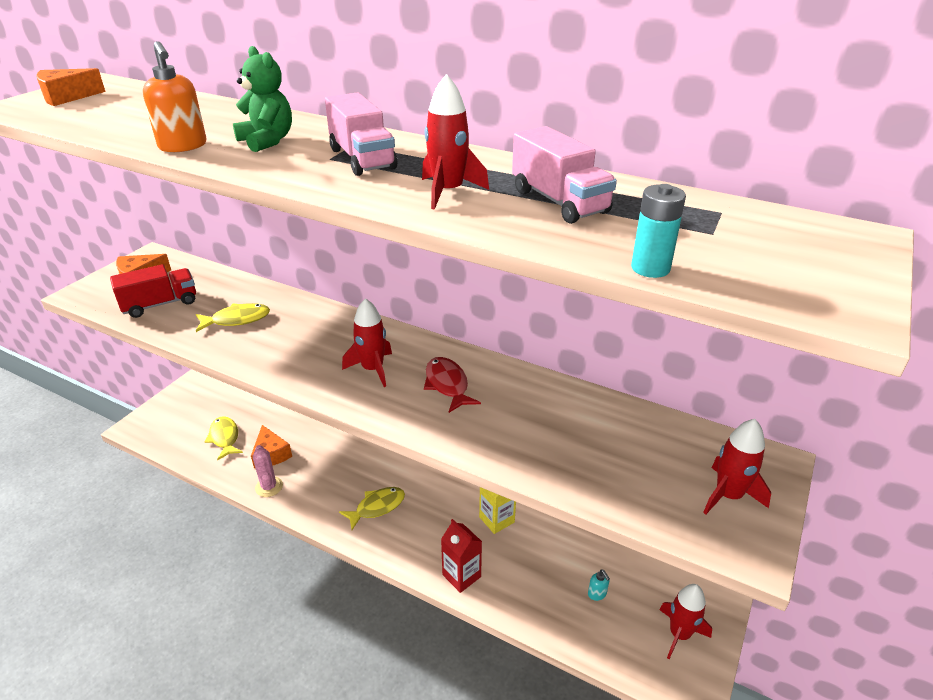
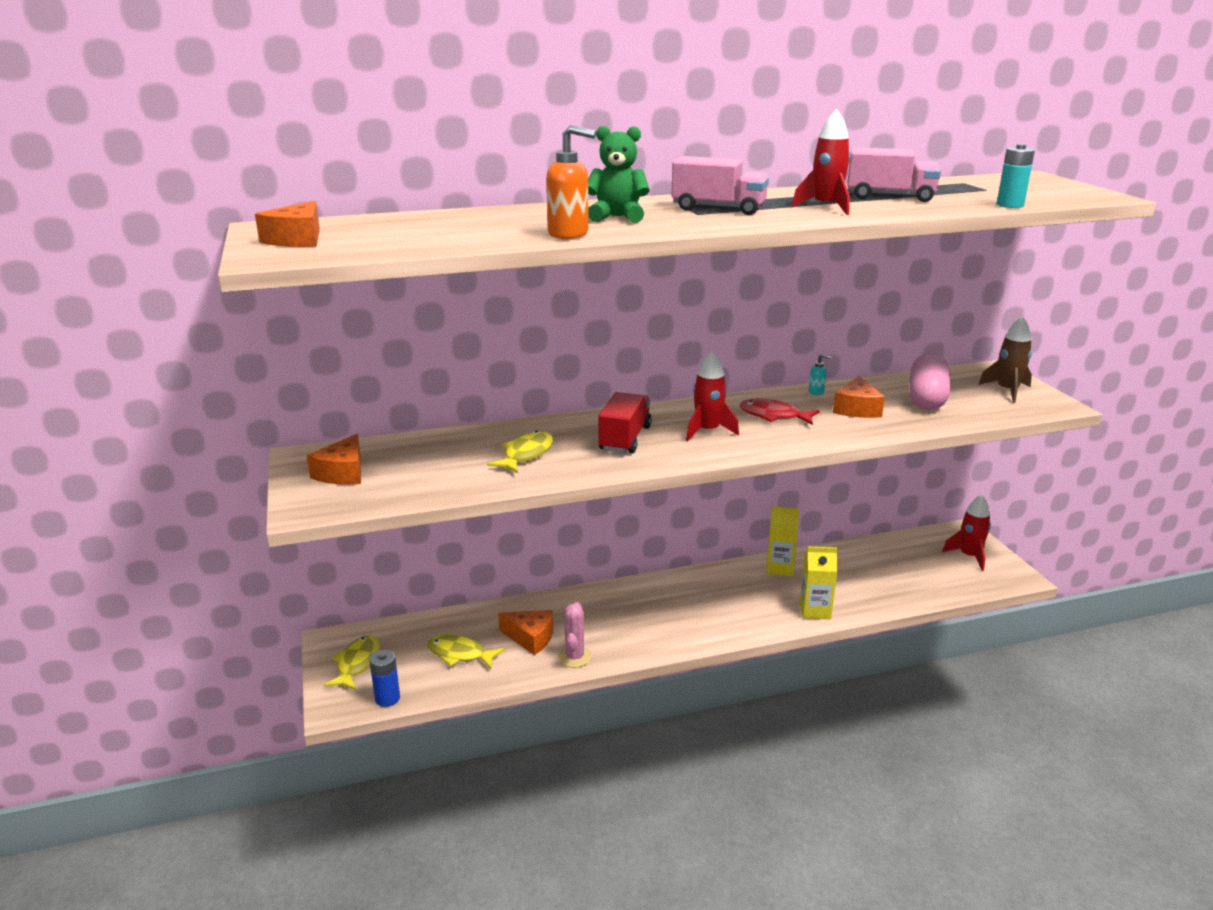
camera: 45 degrees left, 10 degrees down
red truck [110,264,196,318] -> red truck moved to [599,392,652,453]
pink cactus [253,445,283,497] -> pink cactus turned 75 degrees clockwise [558,602,591,668]
yellow fish [339,487,405,530] -> yellow fish moved to [324,635,380,690]
red carton [441,519,482,593] -> yellow carton [800,547,838,619]
turquoise soap dispenser [588,569,610,601] -> turquoise soap dispenser moved to [809,354,832,395]
red rocket [703,419,771,515] -> brown rocket [978,316,1032,403]
none -> blue battery [369,650,400,707]
none -> orange cheese [833,376,885,418]
none -> pink capsule [909,353,950,410]

